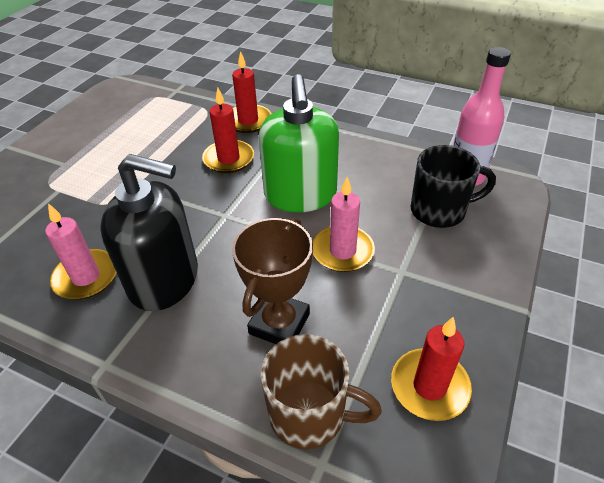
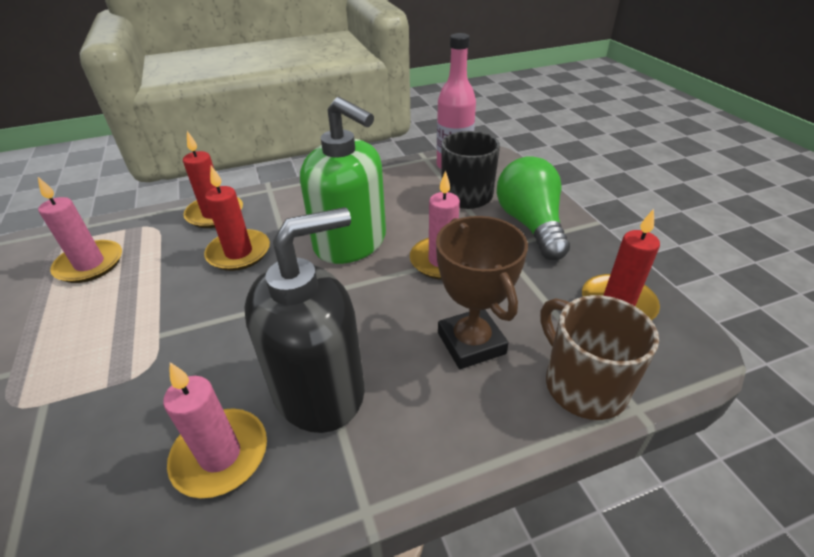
camera: 45 degrees left, 5 degrees down
brown mug [261,334,382,449] -> brown mug turned 90 degrees counterclockwise [540,295,659,420]
none -> pink candle [38,177,122,283]
none -> green light bulb [497,156,570,260]

